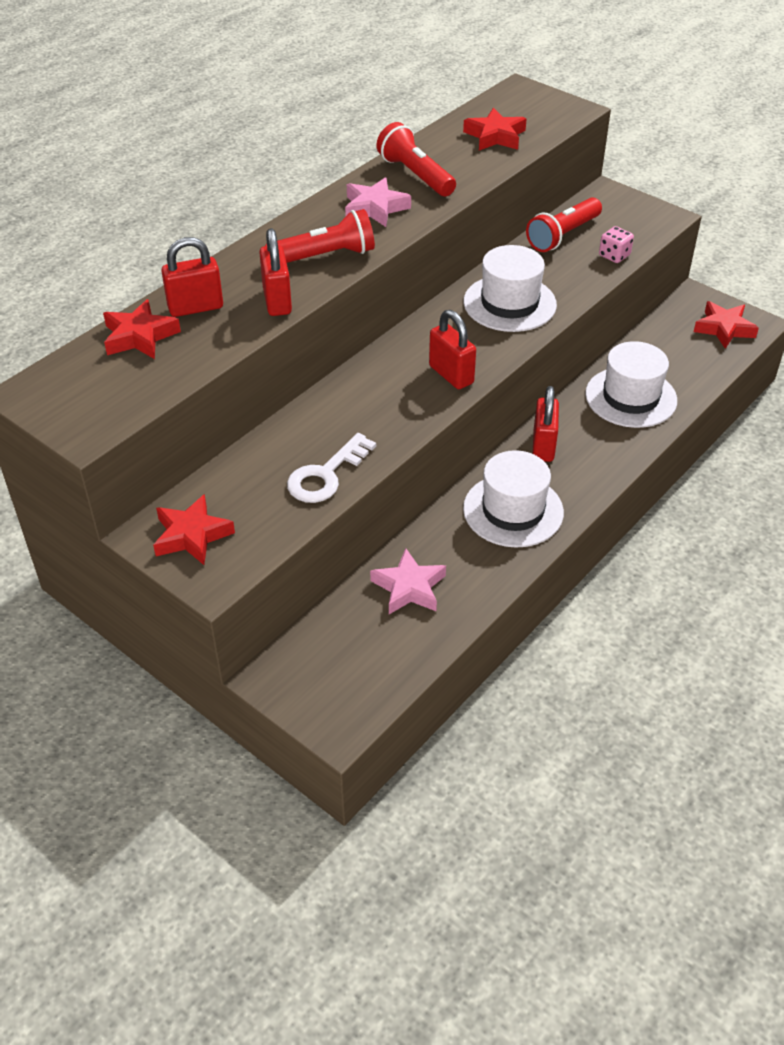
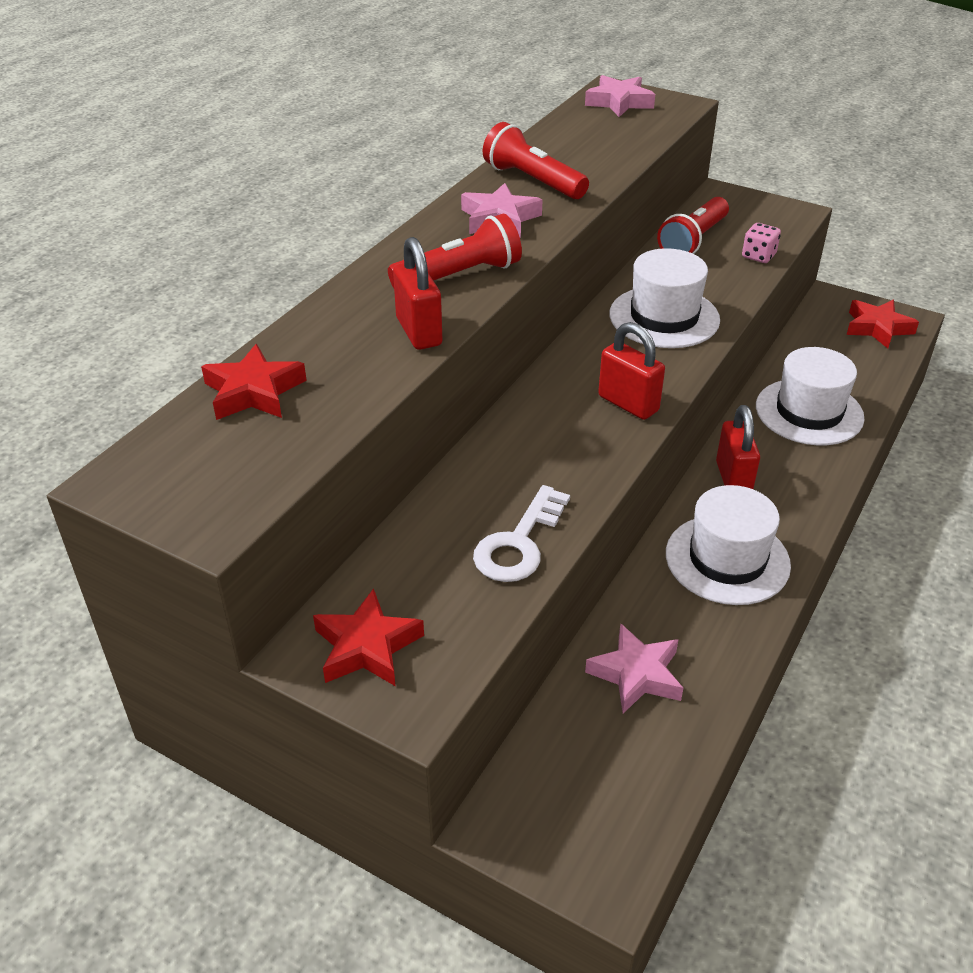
camera: 10 degrees left, 5 degrees down
red padlock [161,237,223,317] -> none
red star [463,108,527,150] -> none
none -> pink star [585,75,655,117]

